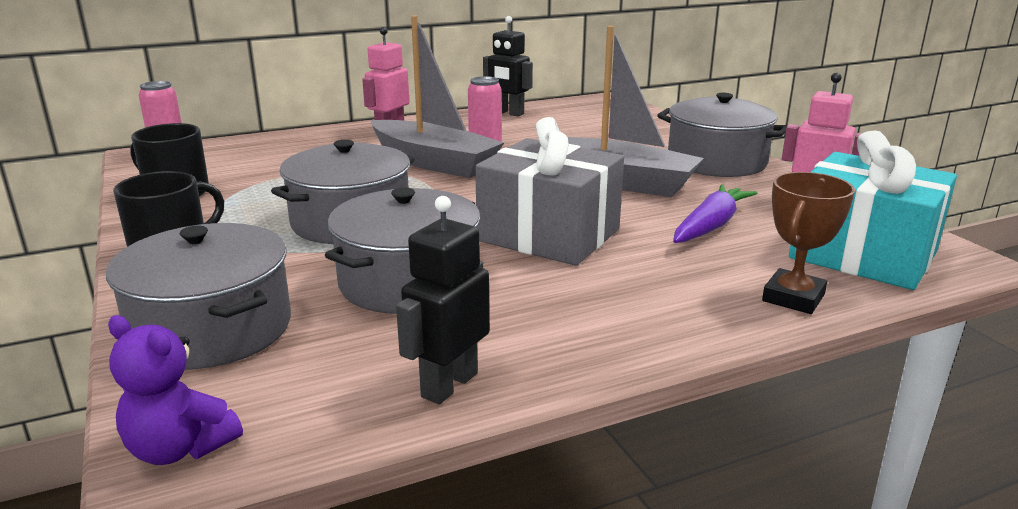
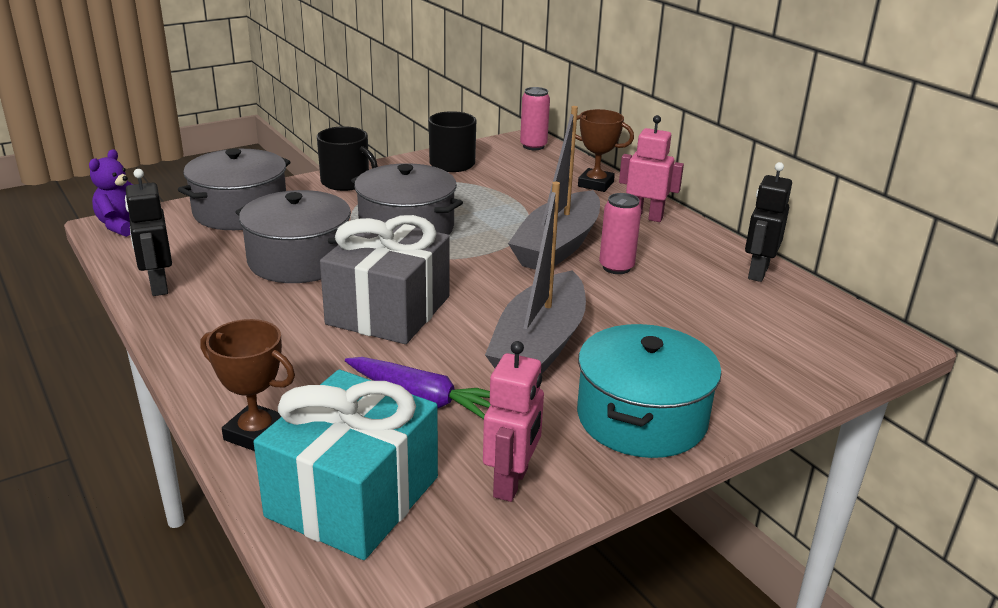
camera: 80 degrees right, 5 degrees up
black robot [396,196,490,404] -> black robot turned 135 degrees counterclockwise [125,169,172,296]
grey pot [657,93,788,177] -> turquoise pot [577,324,722,458]
none -> brown trophy [575,109,634,192]

